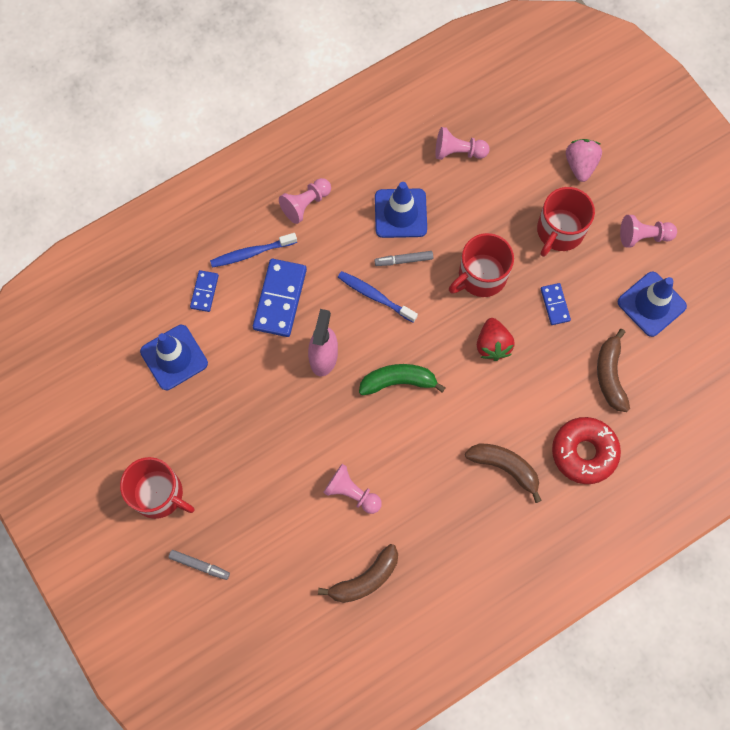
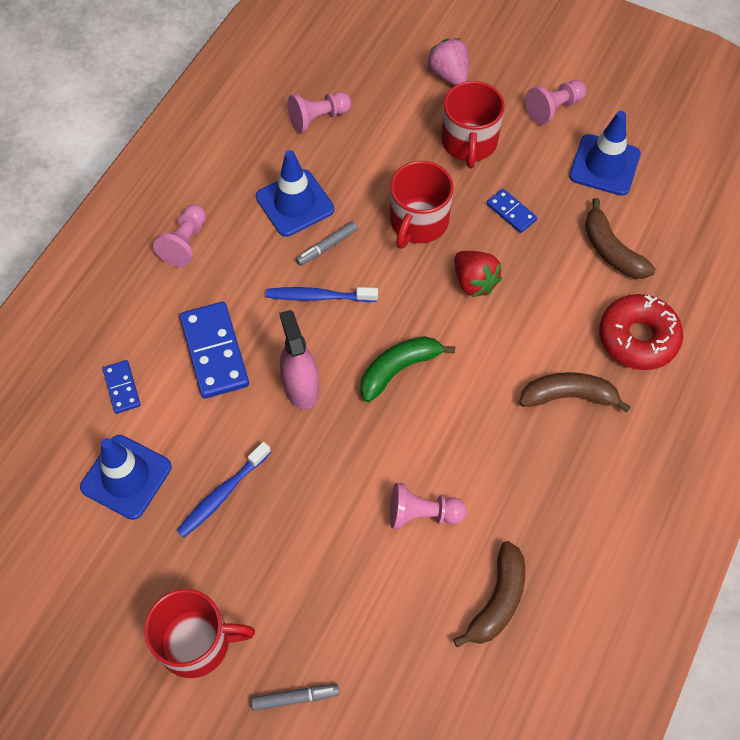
camera: 30 degrees left, 10 degrees down
blue toothbrush [210,233,297,268] -> blue toothbrush moved to [176,442,271,538]

